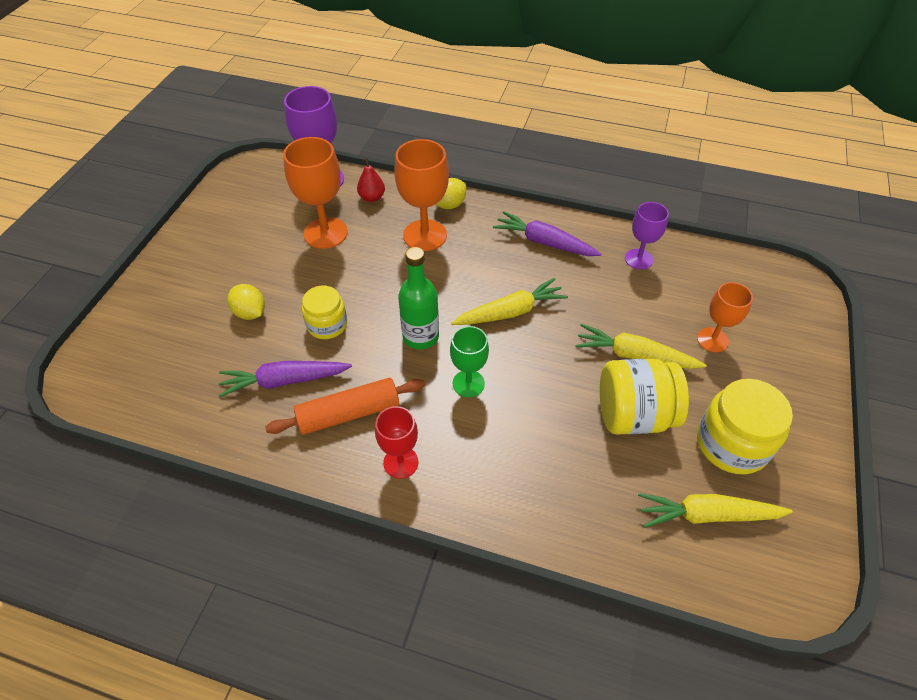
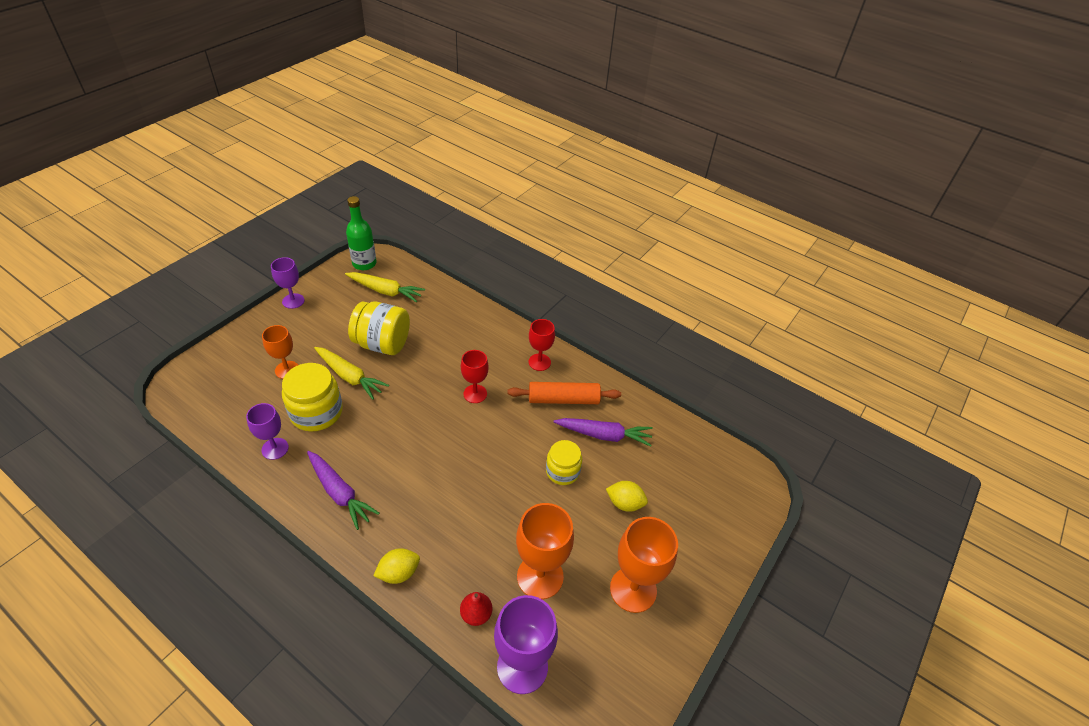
camera: 165 degrees left, 5 degrees down
yellow lemon [227,284,265,320] -> yellow lemon turned 45 degrees counterclockwise [606,481,648,512]
orange goblet [394,139,449,251] -> orange goblet moved to [610,517,678,613]
green bottle [398,247,439,349] -> green bottle moved to [346,196,377,270]
green goblet [450,326,489,397] -> red goblet [461,350,489,403]
yellow carrot [451,278,568,325] -> none
yellow jar [697,379,793,474] -> yellow jar moved to [282,363,343,431]
none -> purple goblet [271,257,304,309]

